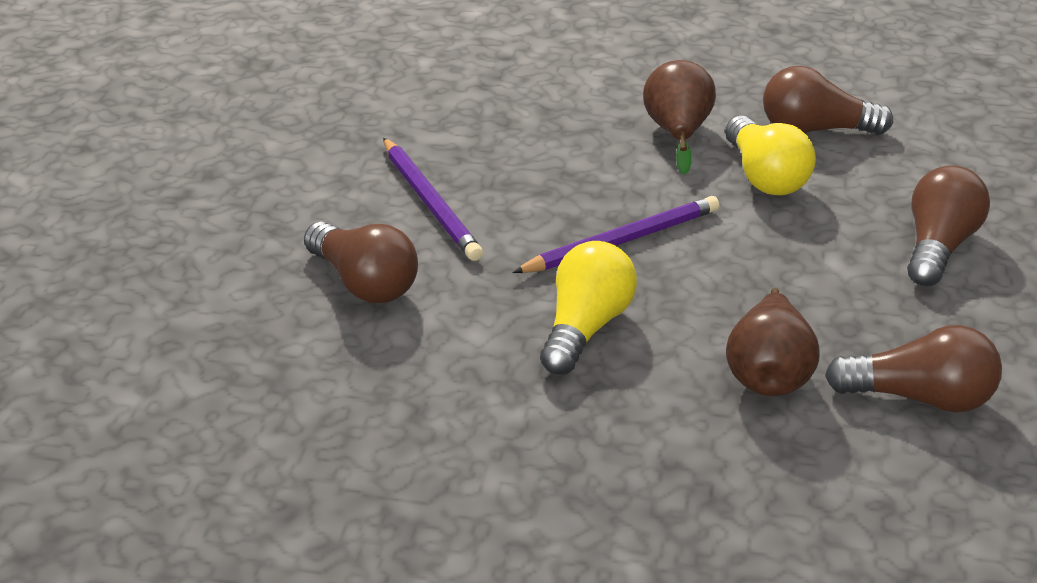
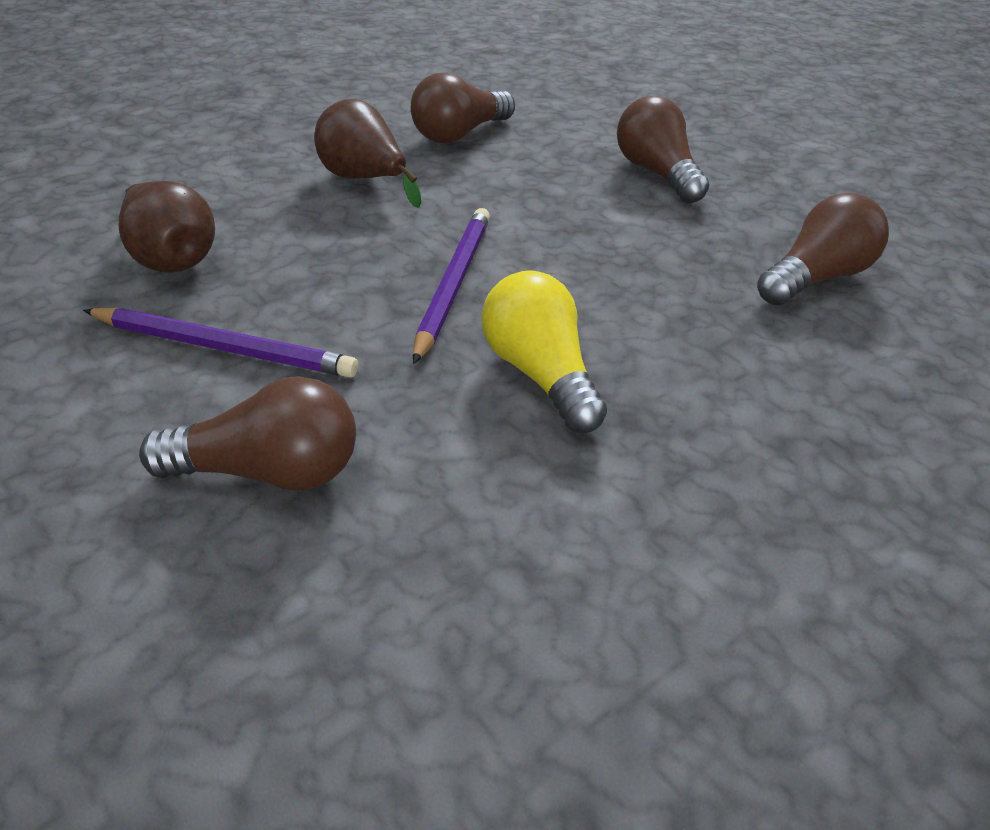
camera: 50 degrees left, 5 degrees up
yellow light bulb [725,116,816,195] -> none
brown pear [726,288,820,396] -> brown pear moved to [119,181,215,273]

